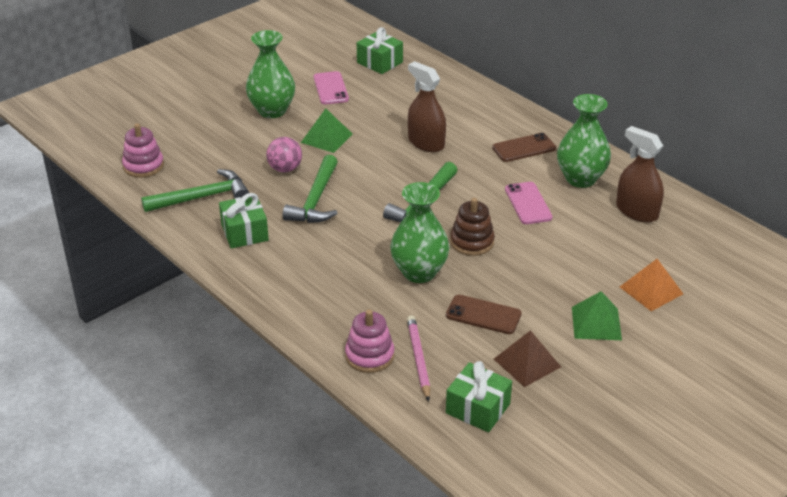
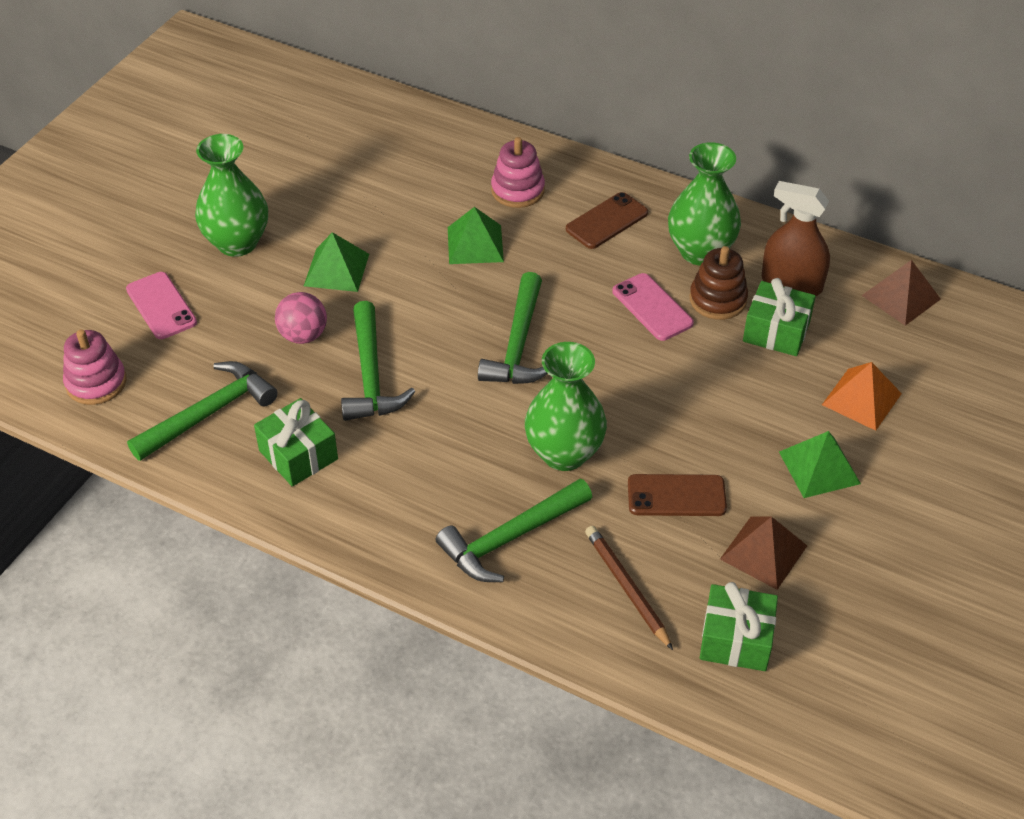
camera: 20 degrees left, 10 degrees up
pink phone [314,71,349,104] -> pink phone moved to [126,272,197,339]
pink stacking toy [345,310,395,373] -> pink stacking toy moved to [491,137,545,208]
green gift [357,27,403,74] -> green gift moved to [743,278,816,356]
pink pencil [407,315,430,402] -> brown pencil [585,526,673,650]
brown spray bottle [408,61,446,152] -> green pyramid [448,207,504,264]
brown stacking toy [450,198,495,256] -> brown stacking toy moved to [689,246,748,320]
none -> green hammer [436,479,592,582]
none -> brown pyramid [861,260,941,326]

